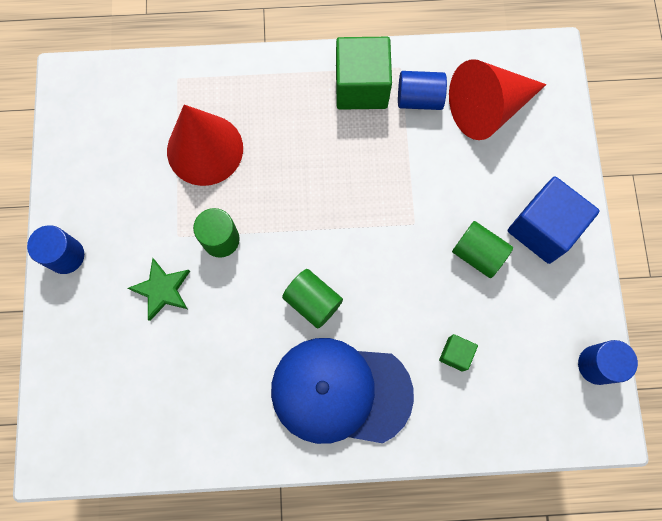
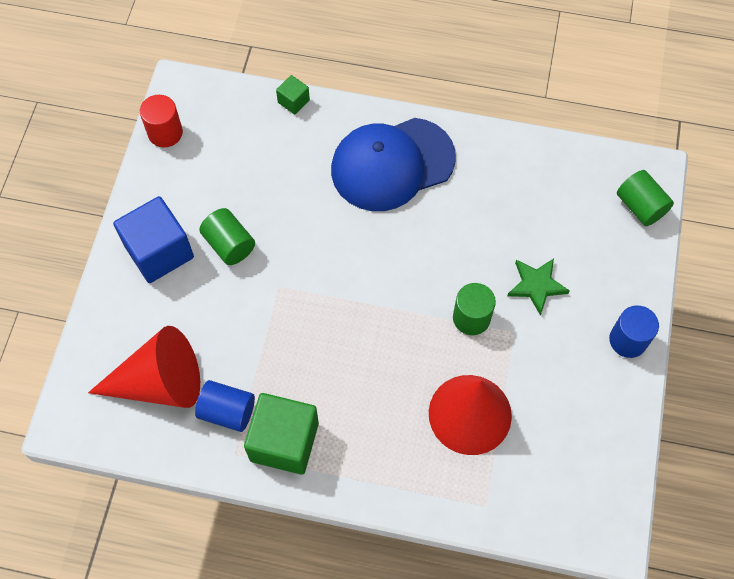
camera: 165 degrees left, 10 degrees down
blue cap [271,338,414,444] -> blue cap turned 135 degrees clockwise [331,118,456,211]
green cylinder [282,269,343,329] -> green cylinder moved to [617,170,674,226]
green cube [439,334,478,372] -> green cube moved to [276,75,310,115]
blue cylinder [578,340,638,385] -> red cylinder [140,95,183,147]

